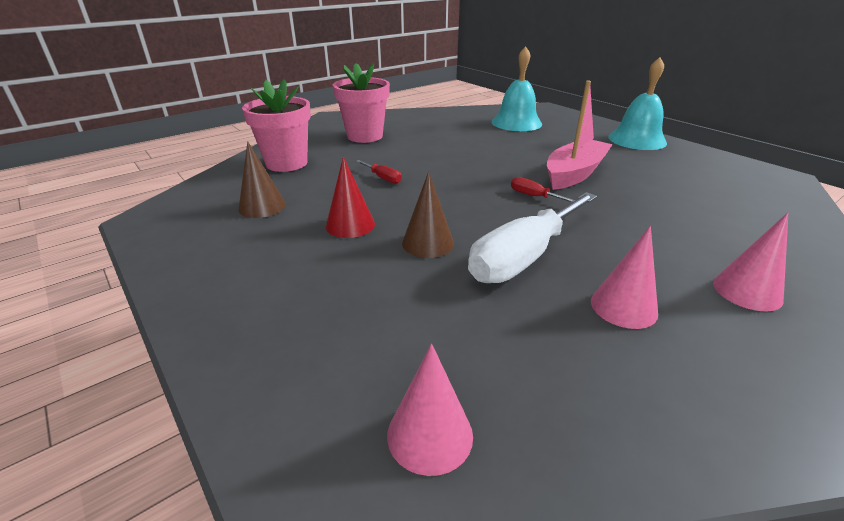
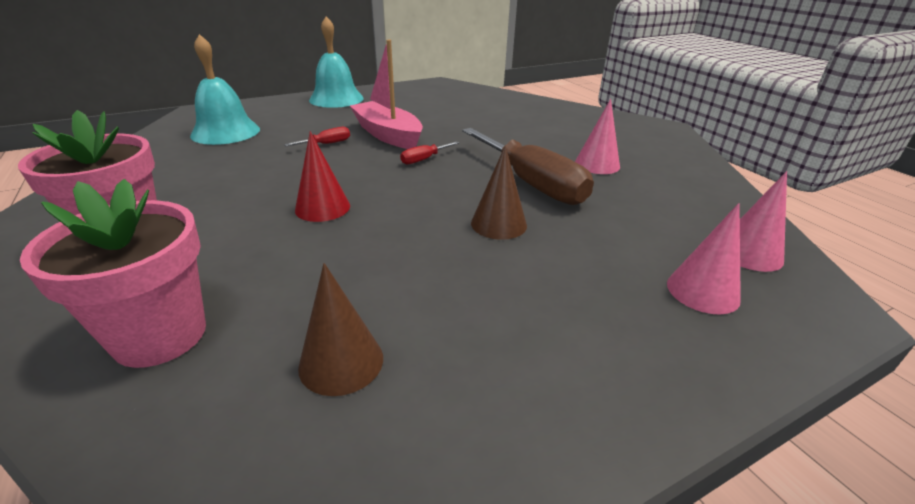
camera: 80 degrees left, 0 degrees up
red cone [326,156,375,238] -> red cone moved to [295,131,350,222]
red screwdriver [356,160,402,184] -> red screwdriver moved to [284,127,350,146]
white screwdriver [468,192,597,283] -> brown screwdriver [462,128,594,205]
pink cone [713,213,788,312] -> pink cone moved to [667,203,741,315]

